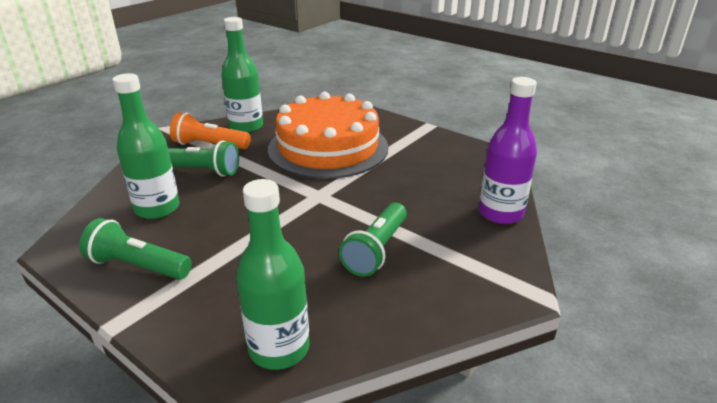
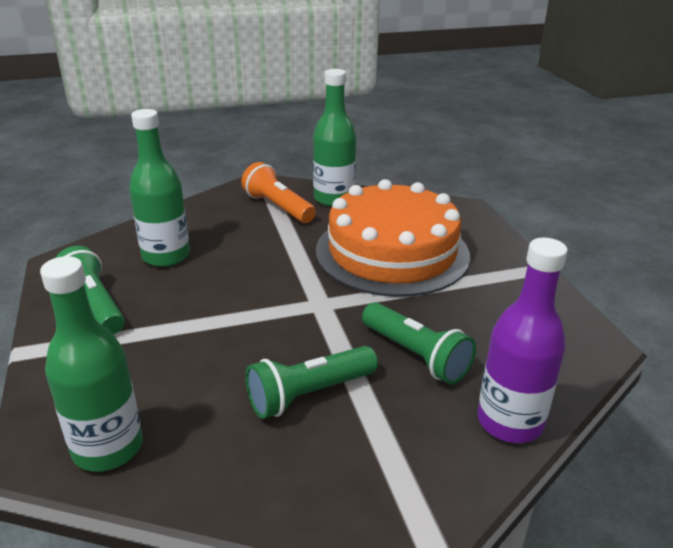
camera: 35 degrees right, 0 degrees up
green flashlight [168,140,239,177] -> green flashlight moved to [362,302,476,384]

